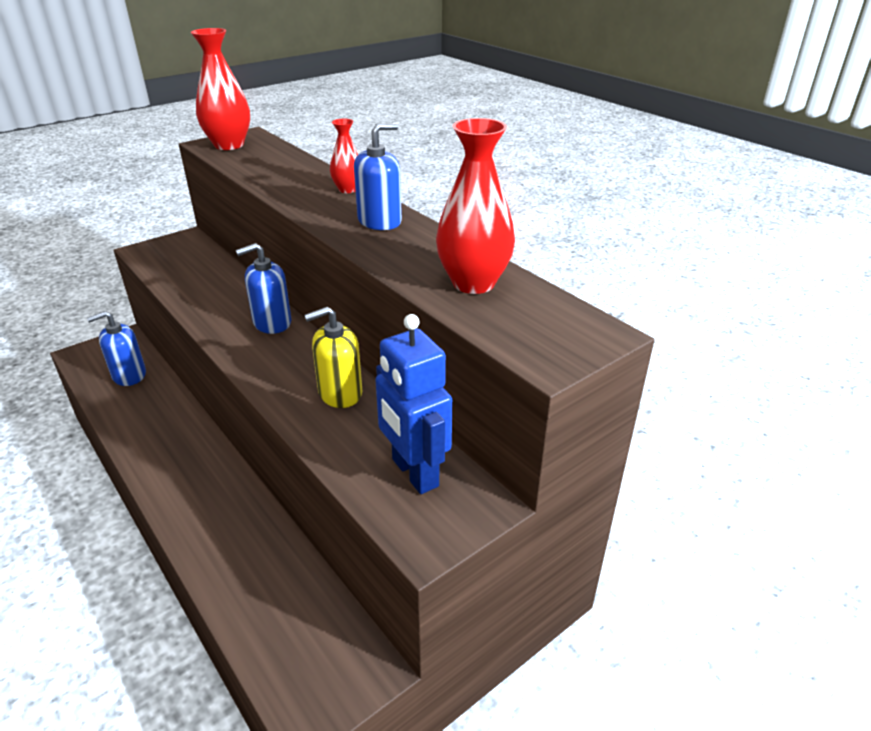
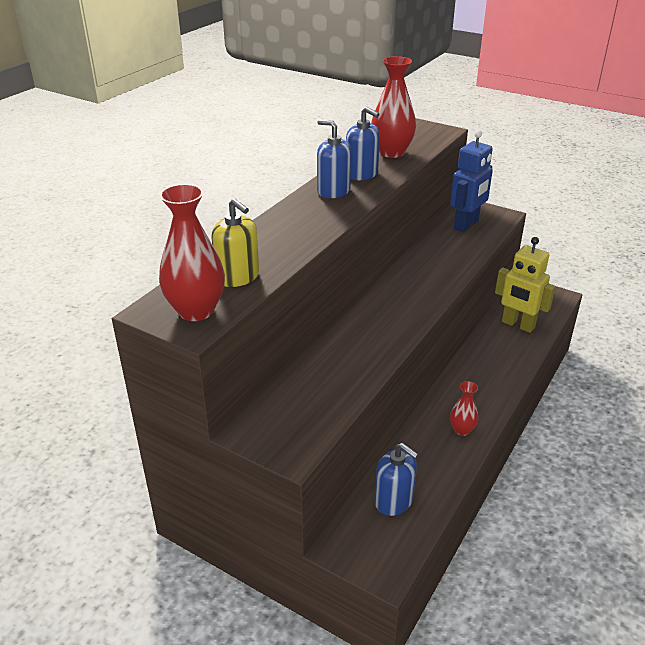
camera: 110 degrees left, 0 degrees up
blue soap dispenser [236,243,291,334] -> blue soap dispenser moved to [346,107,380,180]
yellow soap dispenser [304,307,362,408] -> yellow soap dispenser moved to [211,198,259,287]
red vase [330,119,358,193] -> red vase moved to [450,381,479,436]
none -> yellow robot [495,237,556,333]

